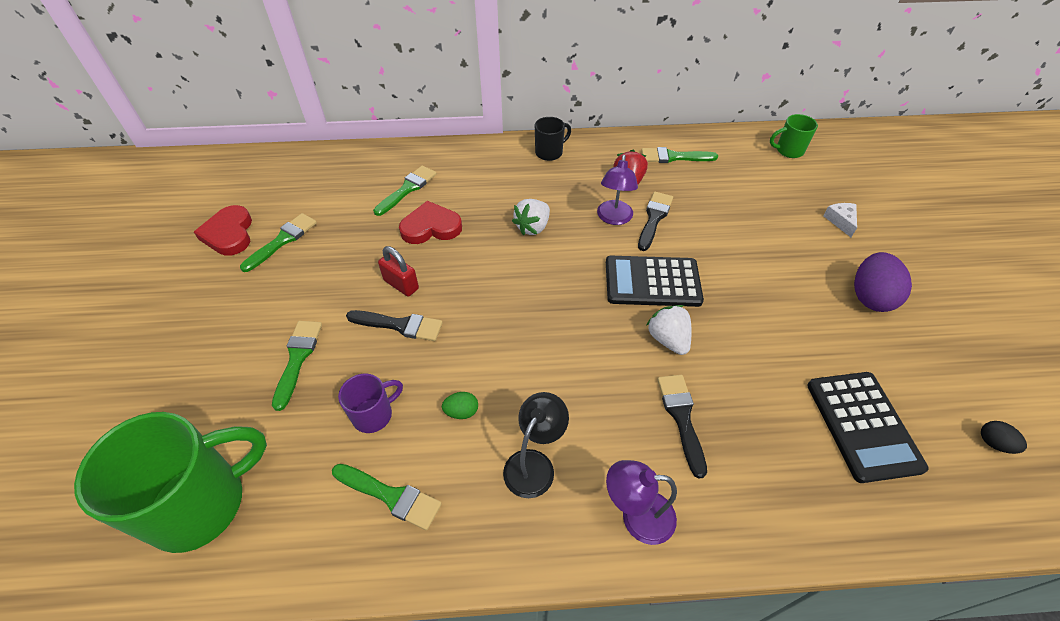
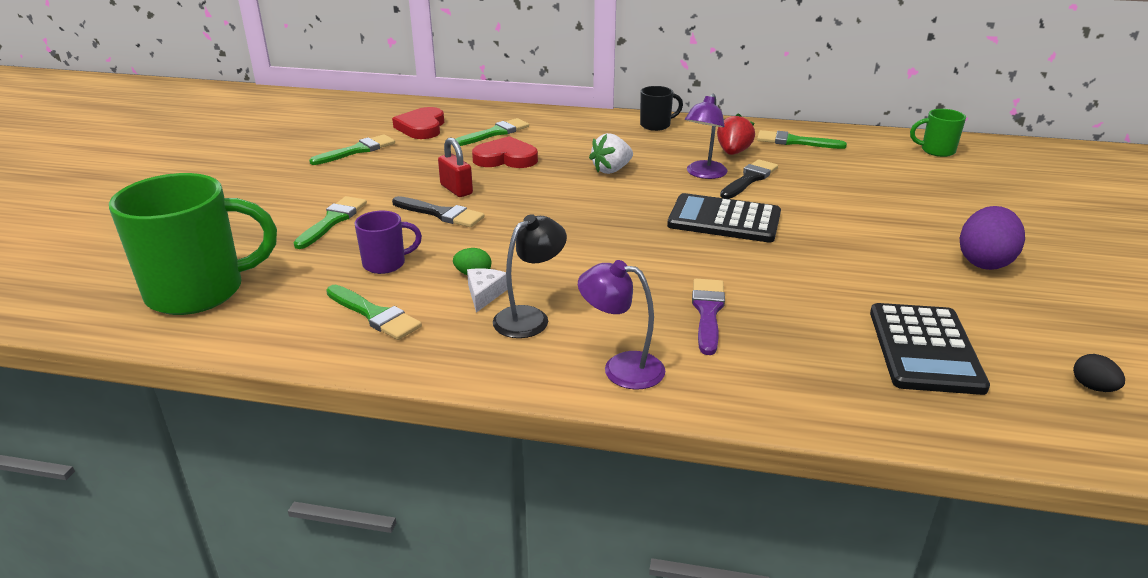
camera: 15 degrees right, 20 degrees down
red heart [194,205,252,256] -> red heart moved to [392,107,444,139]
white strawberry [646,305,692,355] -> none
black brush [657,375,707,479] -> purple brush [692,279,725,355]
white cheese [823,203,857,237] -> white cheese moved to [467,269,508,313]

